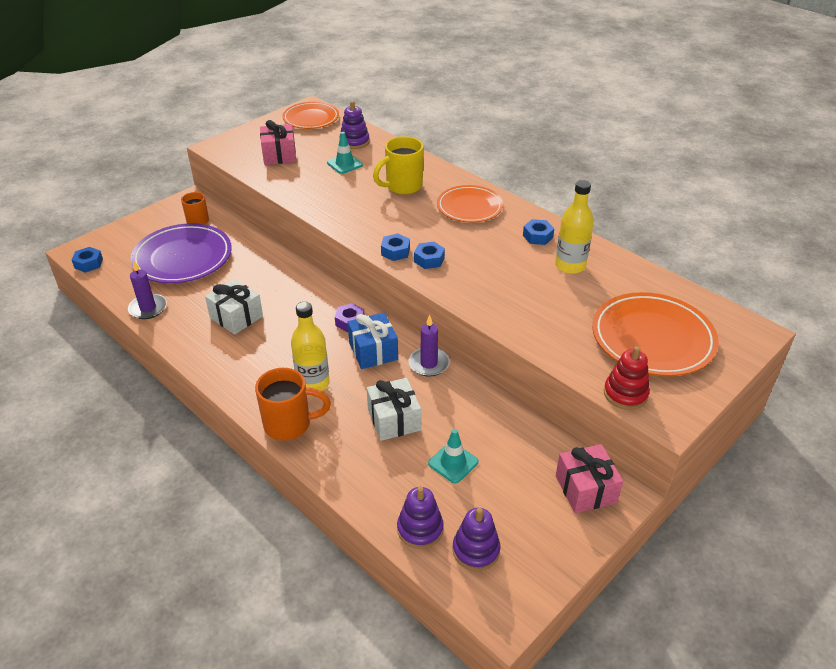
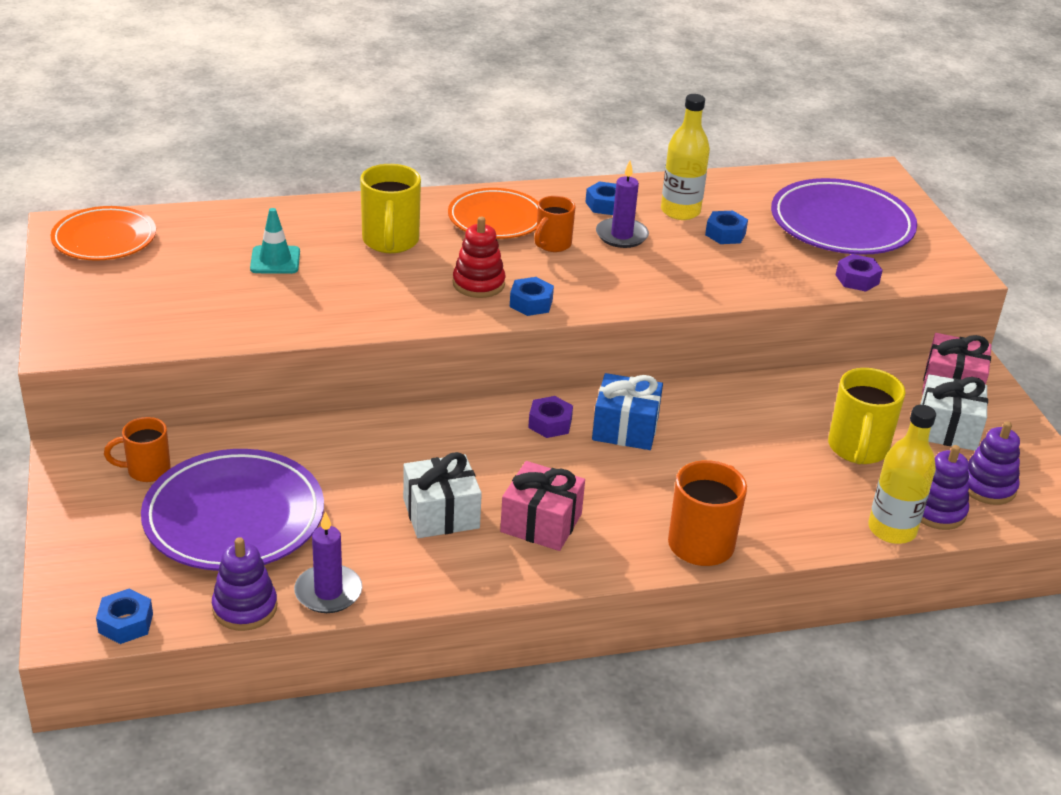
camera: 60 degrees left, 5 degrees down
pink gift [260,120,296,165] -> pink gift moved to [500,461,585,551]
yellow bottle [291,302,330,391] -> yellow bottle moved to [868,405,936,544]
purple stacking toy [339,101,370,149] -> purple stacking toy moved to [212,537,277,631]
white gift [367,378,421,441] -> white gift moved to [920,374,988,451]
purple candle [409,315,449,377] -> purple candle moved to [596,161,649,248]
blue nut [414,242,445,269] -> blue nut moved to [705,211,748,244]
turquoise traffic cone [428,429,479,483] -> yellow mug [828,368,905,464]
orange plate [592,292,719,376] -> purple plate [771,178,917,255]
red stacking toy [604,346,650,410] -> red stacking toy moved to [453,217,506,298]
none -> orange mug [534,196,575,252]
none -> purple nut [836,254,883,292]

